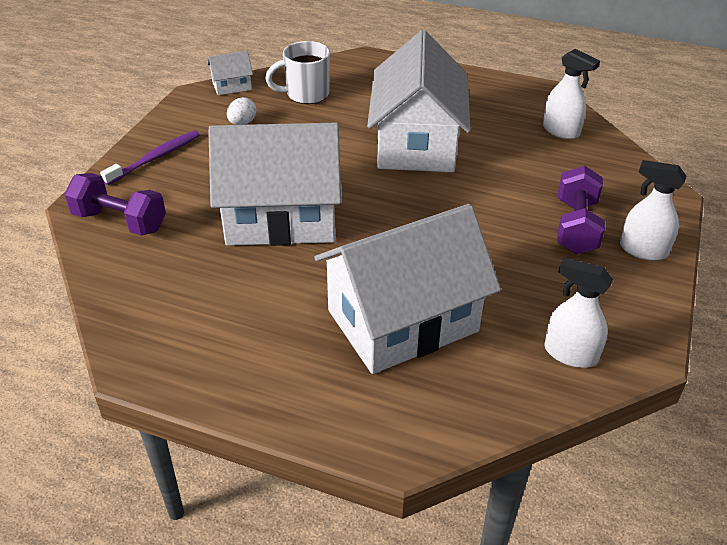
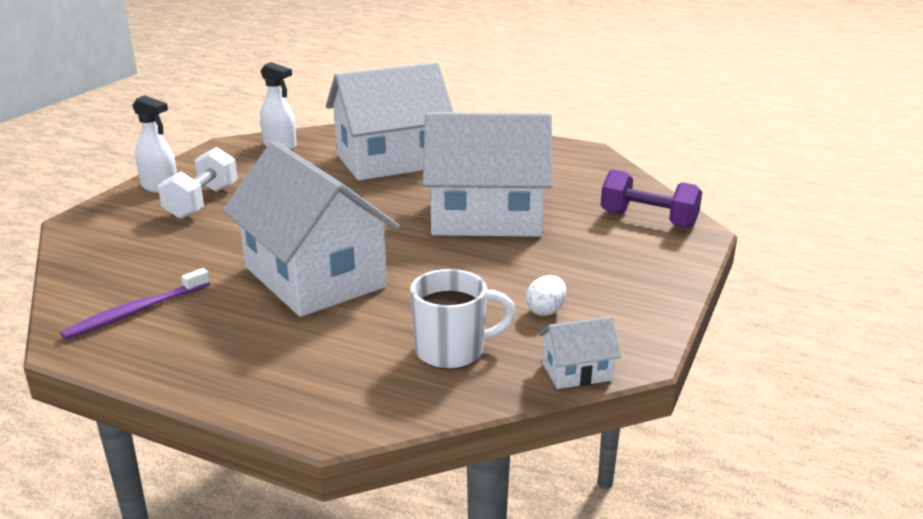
camera: 175 degrees left, 15 degrees down
purple toothbrush [100,130,200,185] -> purple toothbrush moved to [60,268,210,340]
white house [367,30,471,172] -> white house turned 45 degrees counterclockwise [223,141,400,317]
white spray bottle [543,49,600,139] -> none
purple dumbbell [557,166,605,254] -> white dumbbell [158,147,238,219]

